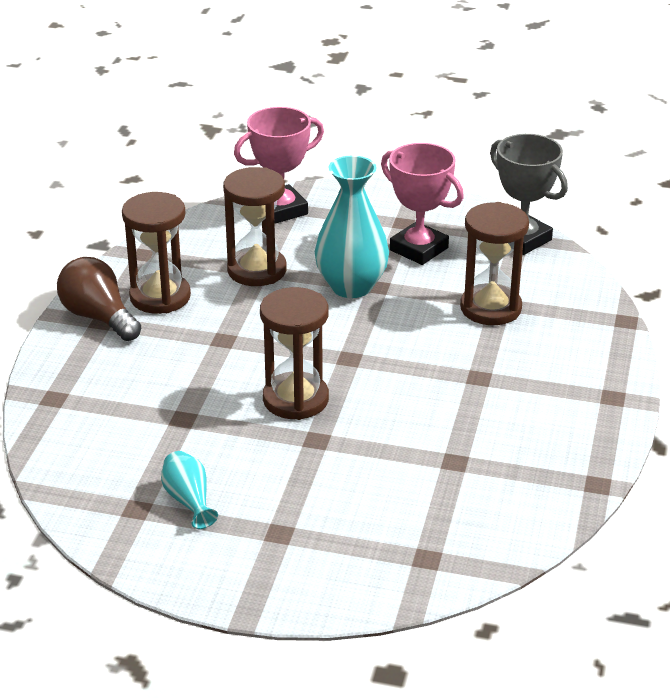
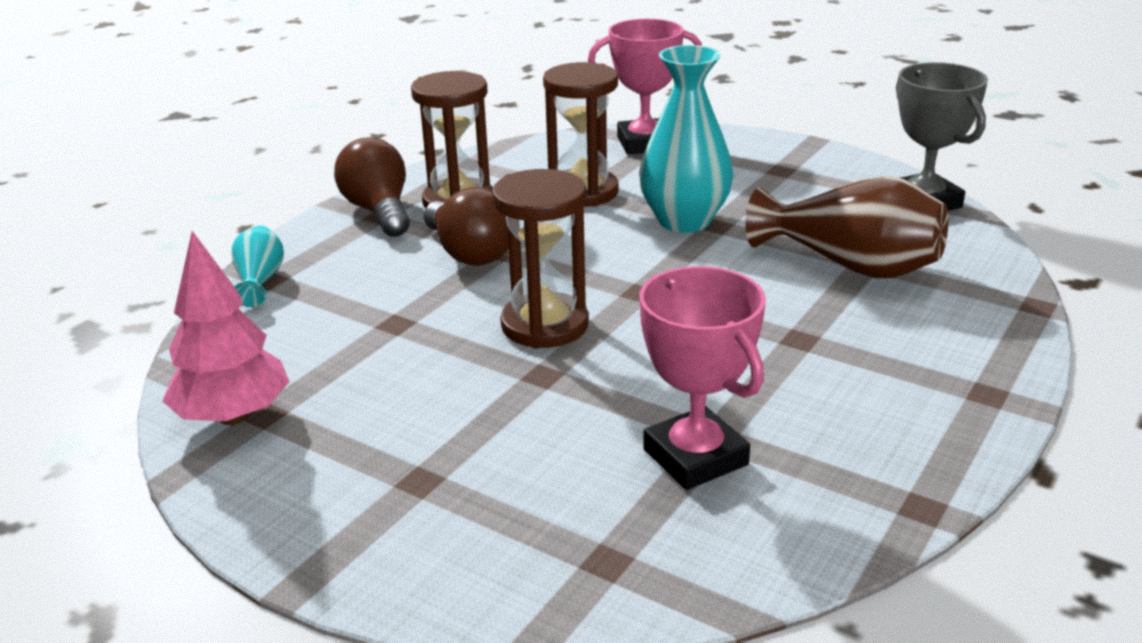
camera: 20 degrees right, 5 degrees down
turquoise vase [161,451,218,529] -> turquoise vase moved to [231,226,284,307]
pink trophy [381,143,464,265] -> pink trophy moved to [640,266,766,490]
brown hourglass [460,202,529,325] -> brown vase [745,176,948,278]
none -> pink tree [163,231,289,425]
none -> brown light bulb [424,187,508,266]

